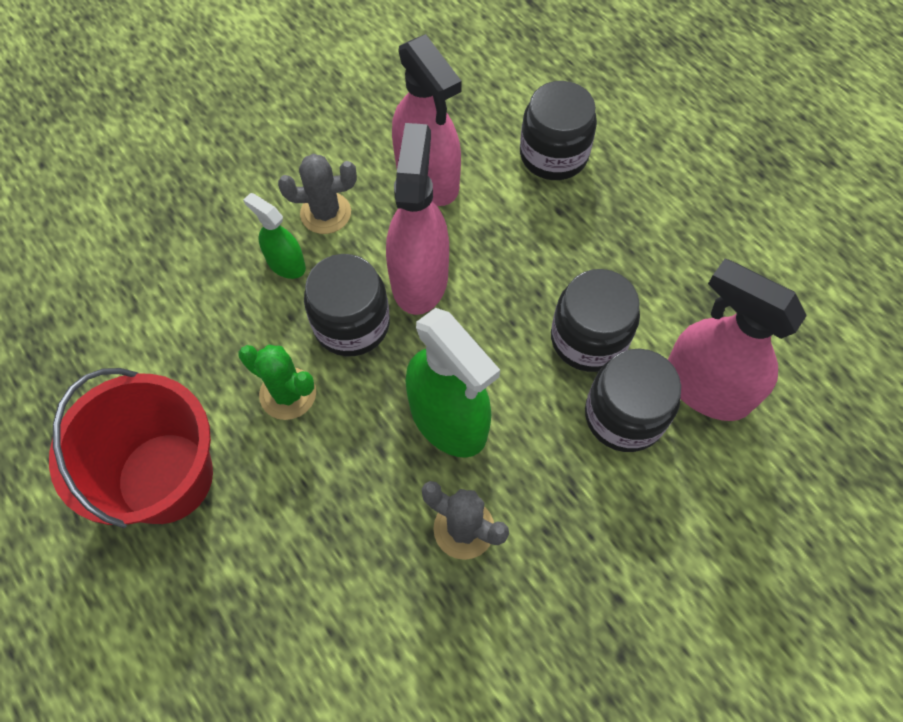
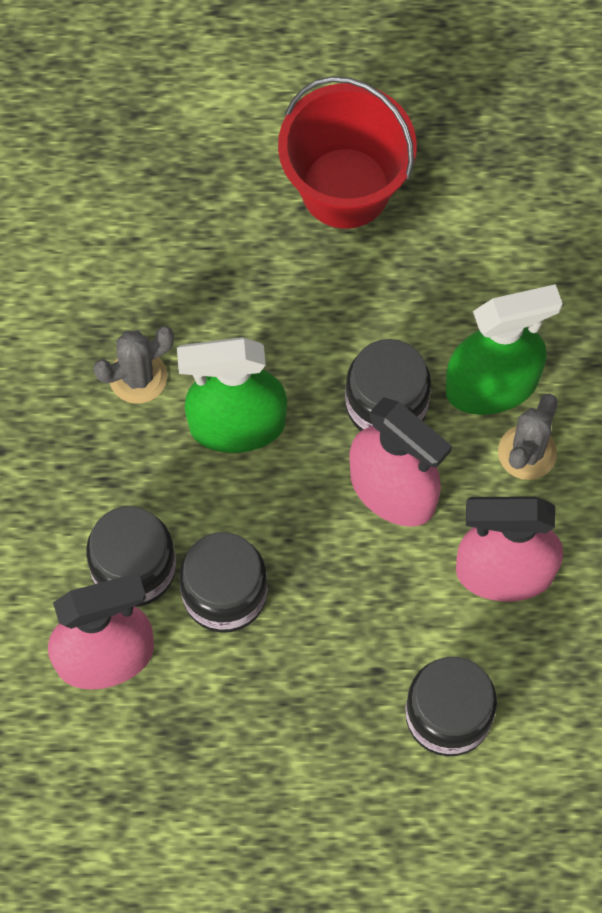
camera: 125 degrees right, 5 degrees up
green cactus [239,345,316,420] -> none
green spray bottle [243,193,306,279] -> green spray bottle [445,284,563,415], size x1.86

